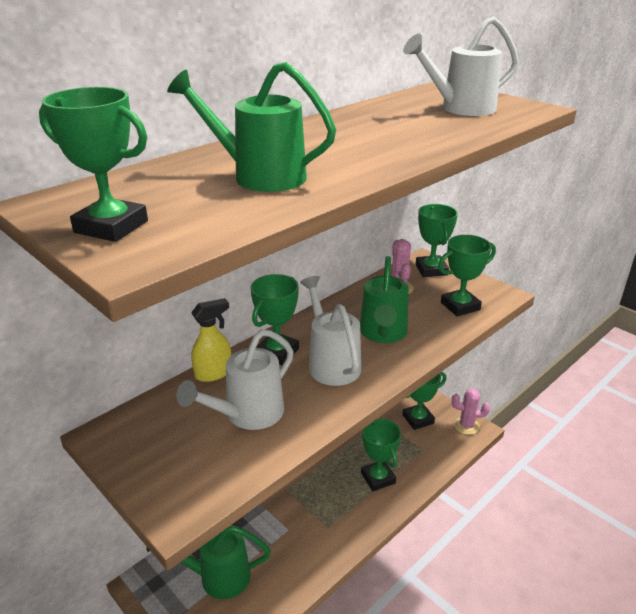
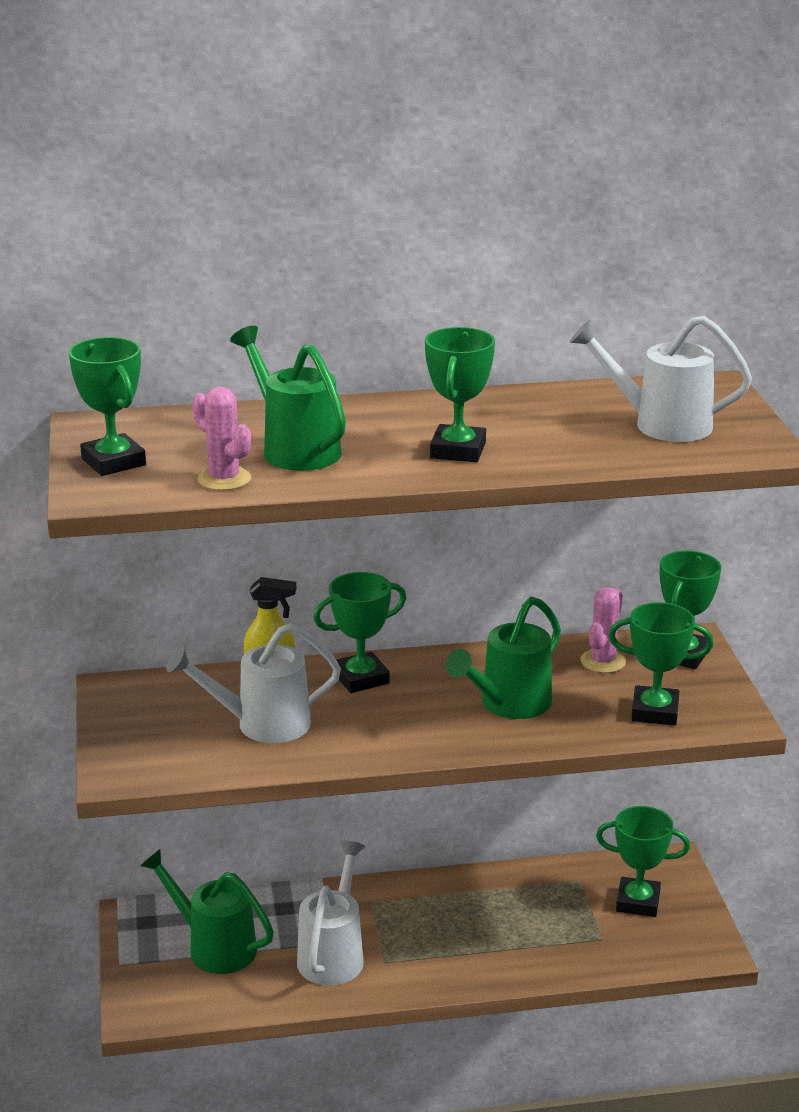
camera: 35 degrees right, 5 degrees down
white watering can [300,276,361,386] -> white watering can moved to [297,840,365,986]
green trophy [361,419,401,491] -> green trophy moved to [425,327,495,462]
pink cactus [452,388,490,435] -> pink cactus moved to [192,386,251,491]

